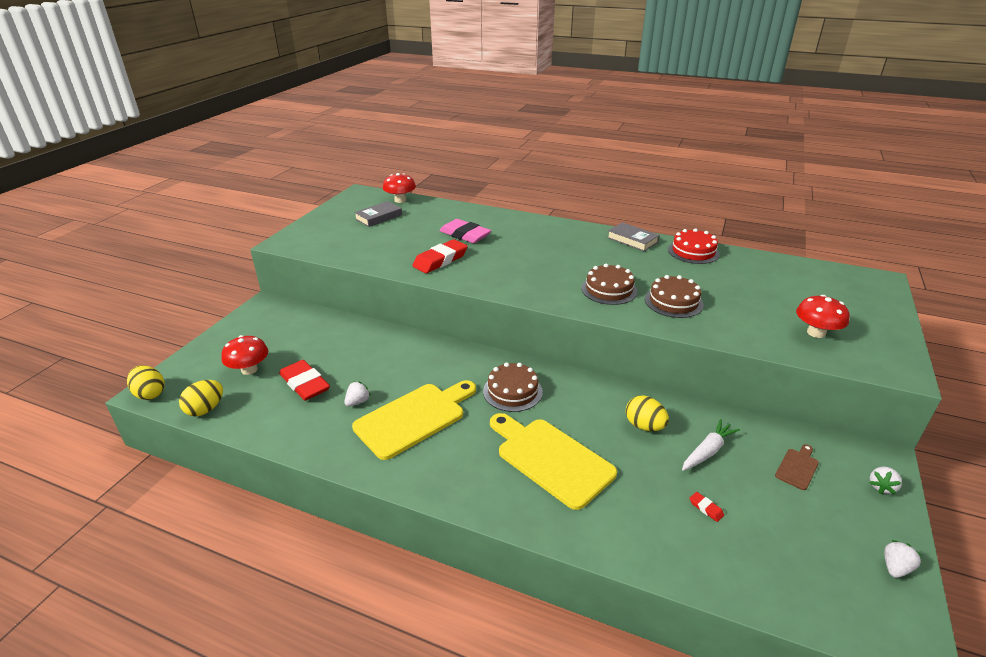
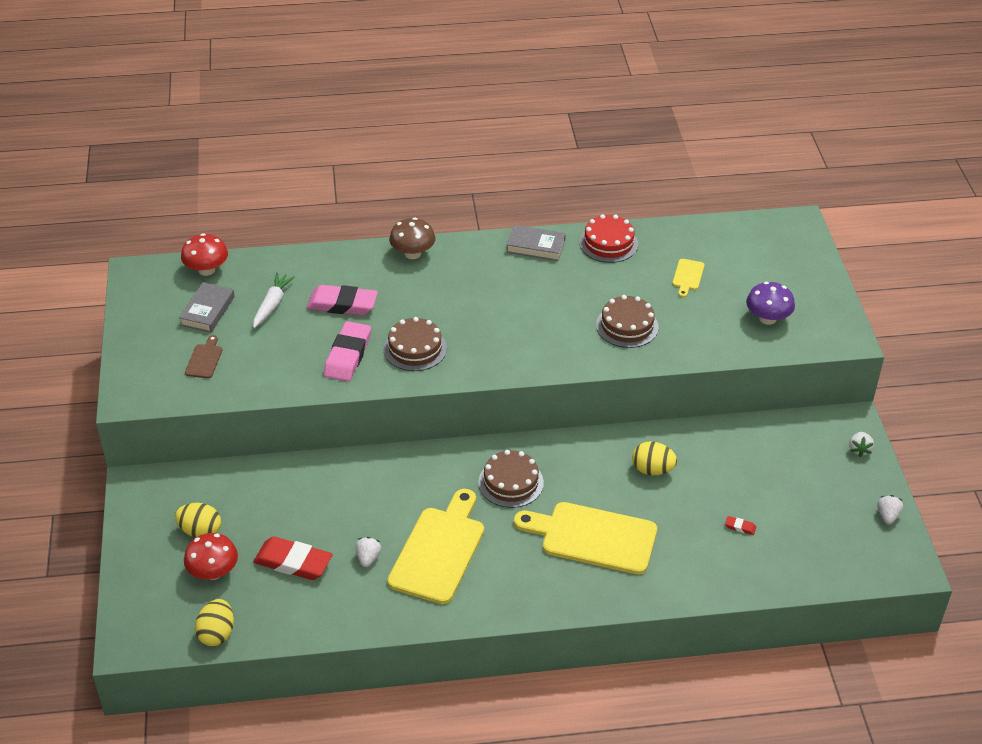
camera: 30 degrees left, 10 degrees up
yellow egg [127,365,165,400] -> yellow egg moved to [175,503,221,538]
red eraser [412,239,468,273] -> pink eraser [324,321,371,381]
brown cake [581,264,637,305] -> brown cake moved to [383,317,447,371]
white carrot [682,419,740,471] -> white carrot moved to [253,273,295,328]
brown cutting board [775,444,819,490] -> brown cutting board moved to [185,335,222,378]
red mushroom [796,295,850,338] -> purple mushroom [746,282,795,325]
none -> brown mushroom [389,218,436,259]
none -> yellow cutting board [672,259,705,297]

